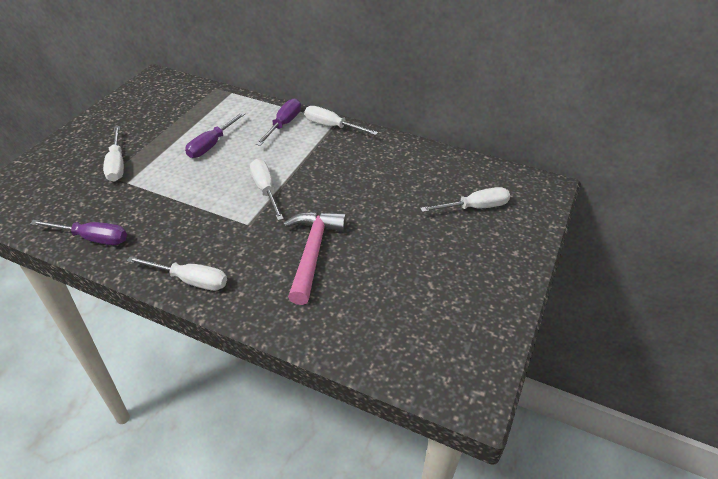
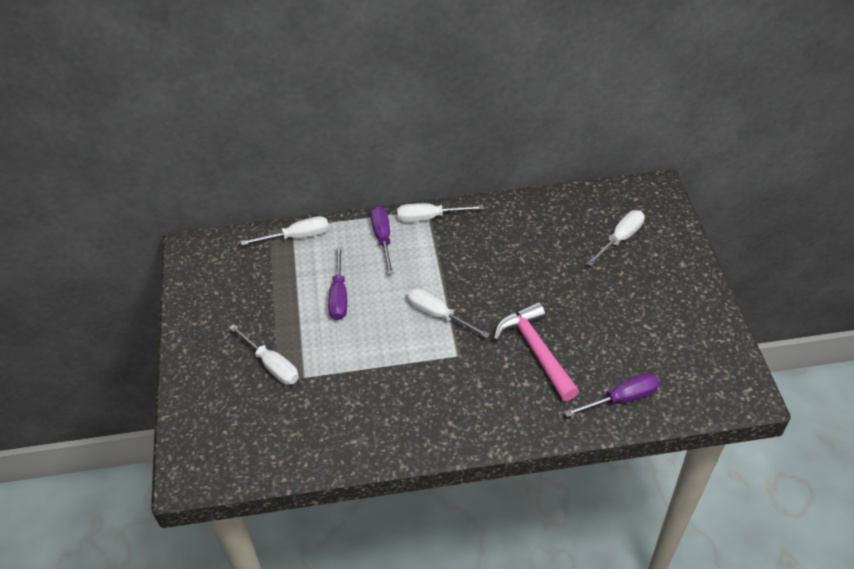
camera: 30 degrees left, 5 degrees up
purple screwdriver [30,220,127,245] -> purple screwdriver moved to [564,373,660,417]
white screwdriver [127,256,227,291] -> white screwdriver moved to [241,216,329,246]

